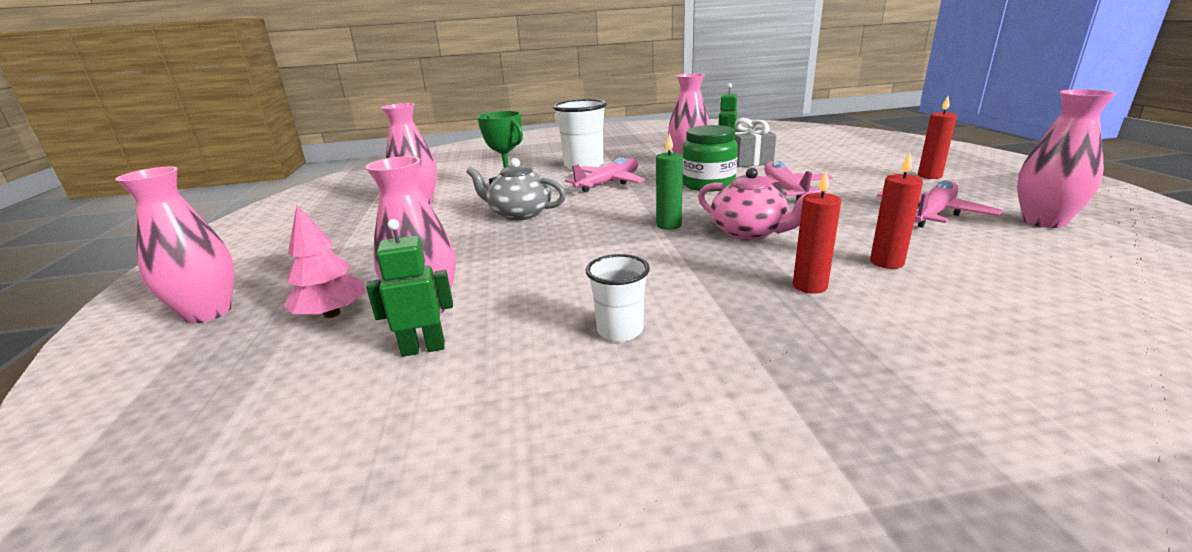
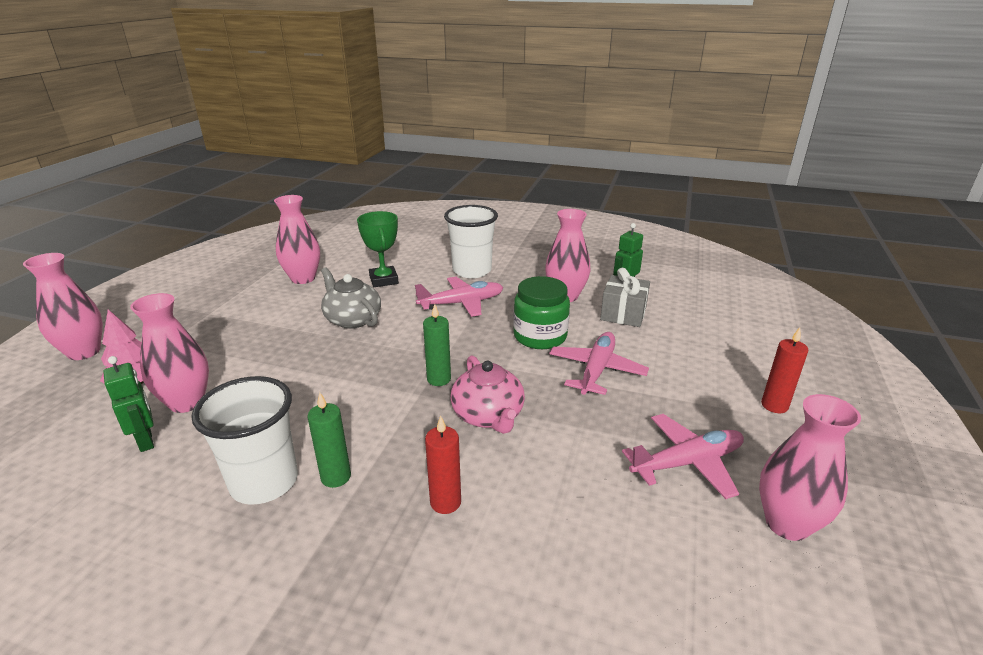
camera: 25 degrees right, 5 degrees up
green robot [366,219,453,357] -> green robot turned 45 degrees clockwise [103,356,154,452]
white cup [586,254,650,342] -> white cup [191,376,298,505], size x1.74
red candle [870,152,923,269] -> none
none -> green candle [307,392,351,488]

